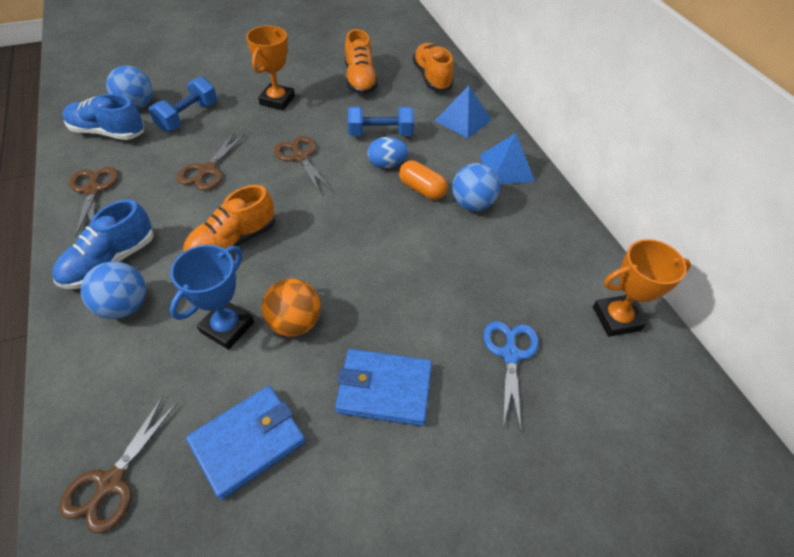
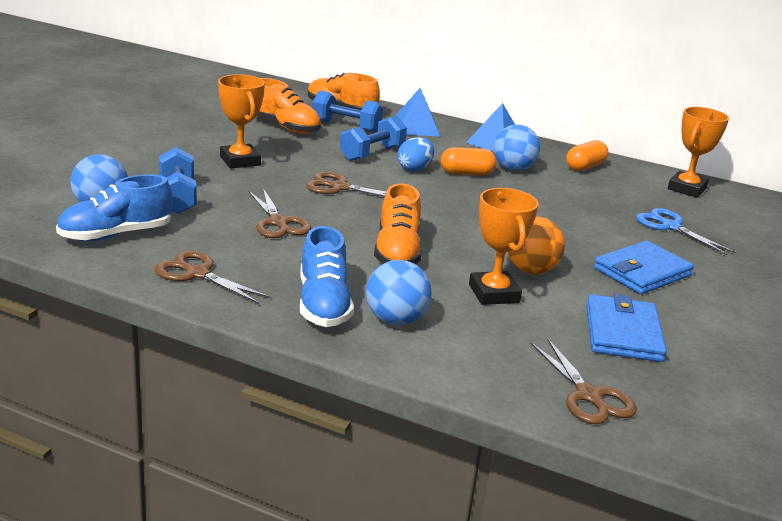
camera: 45 degrees left, 25 degrees down
blue trophy [170,245,254,350] -> orange trophy [469,188,539,305]
none -> blue dumbbell [312,90,383,133]
none -> orange capsule [566,140,609,171]

